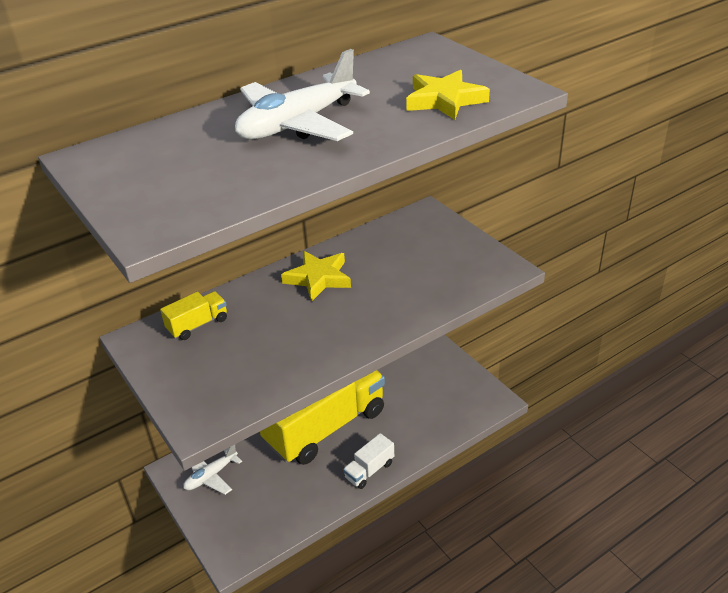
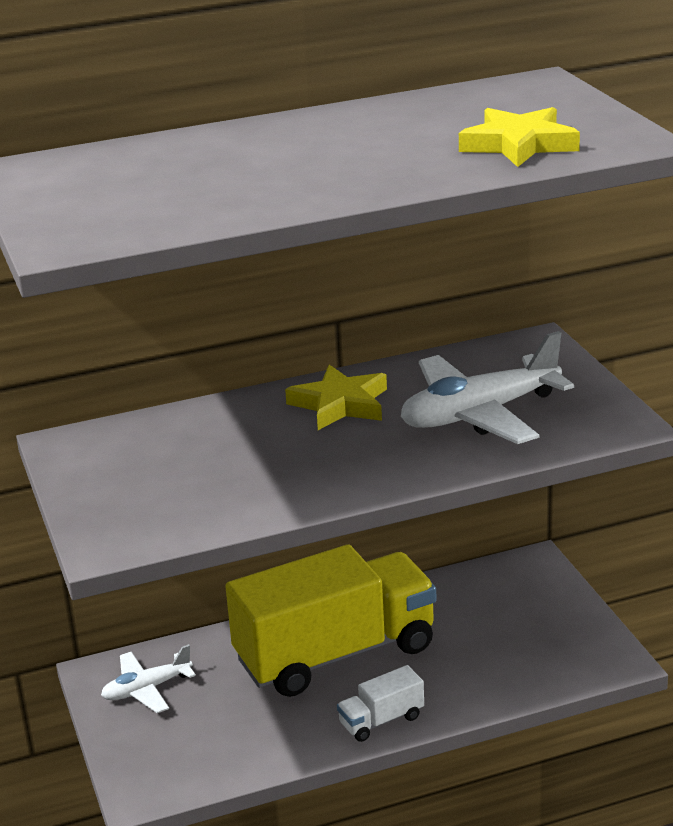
camera: 15 degrees right, 10 degrees down
yellow truck [160,291,227,340] -> none
white plane [235,49,370,141] -> white plane moved to [401,331,574,444]

